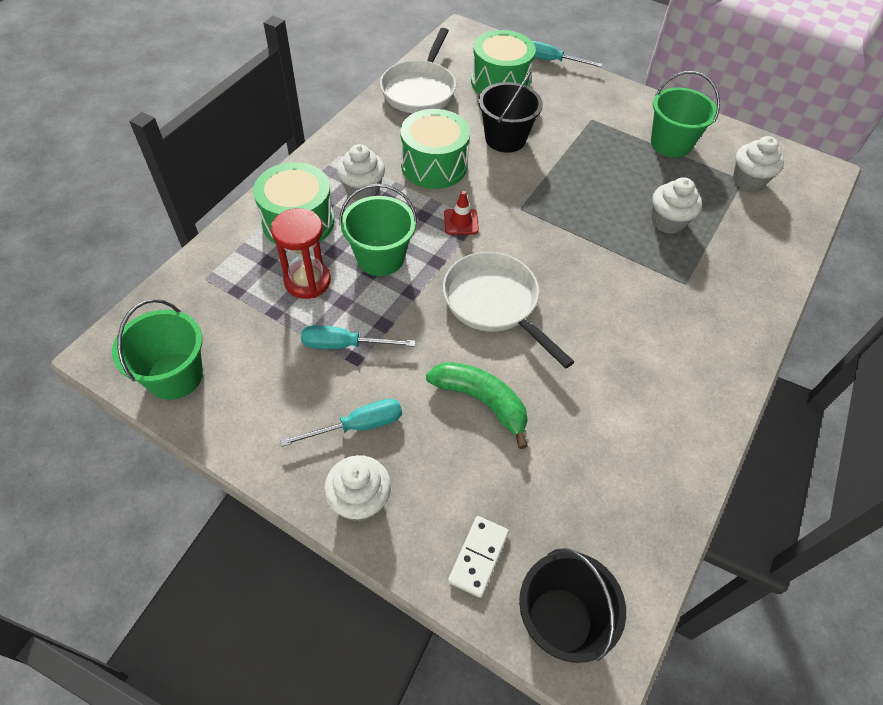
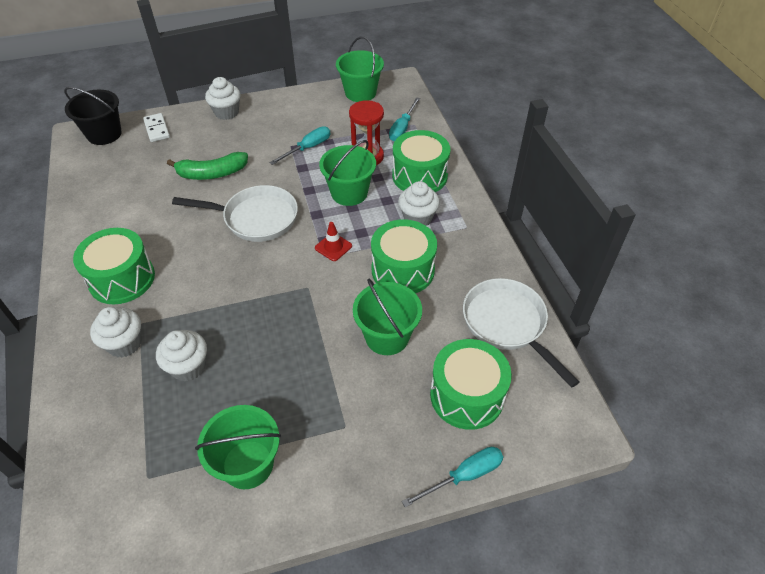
camera: 135 degrees right, 5 degrees down
turquoise screwdriver [280,399,402,447] -> turquoise screwdriver moved to [389,97,420,141]
black bucket [478,71,543,153] -> green bucket [353,279,422,355]
white cupcake [733,136,784,192] -> white cupcake moved to [90,307,141,358]
none -> green drum [73,228,155,304]

